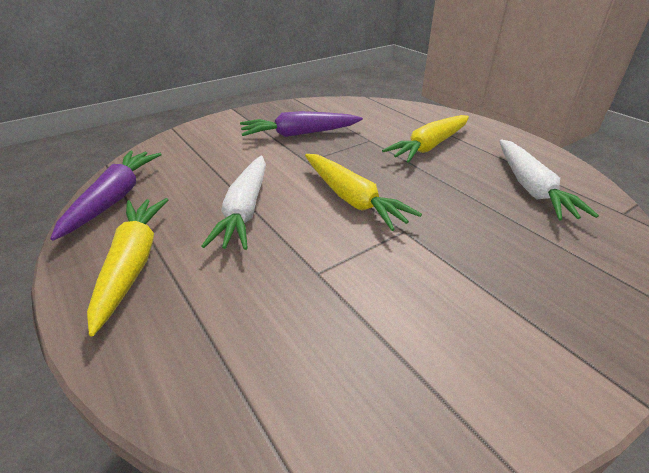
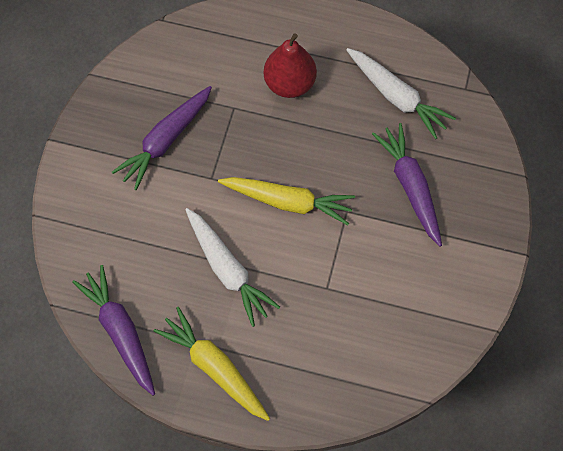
camera: 40 degrees left, 30 degrees up
yellow carrot [382,115,469,163] -> red pear [264,33,317,98]
none -> purple carrot [372,123,442,247]

